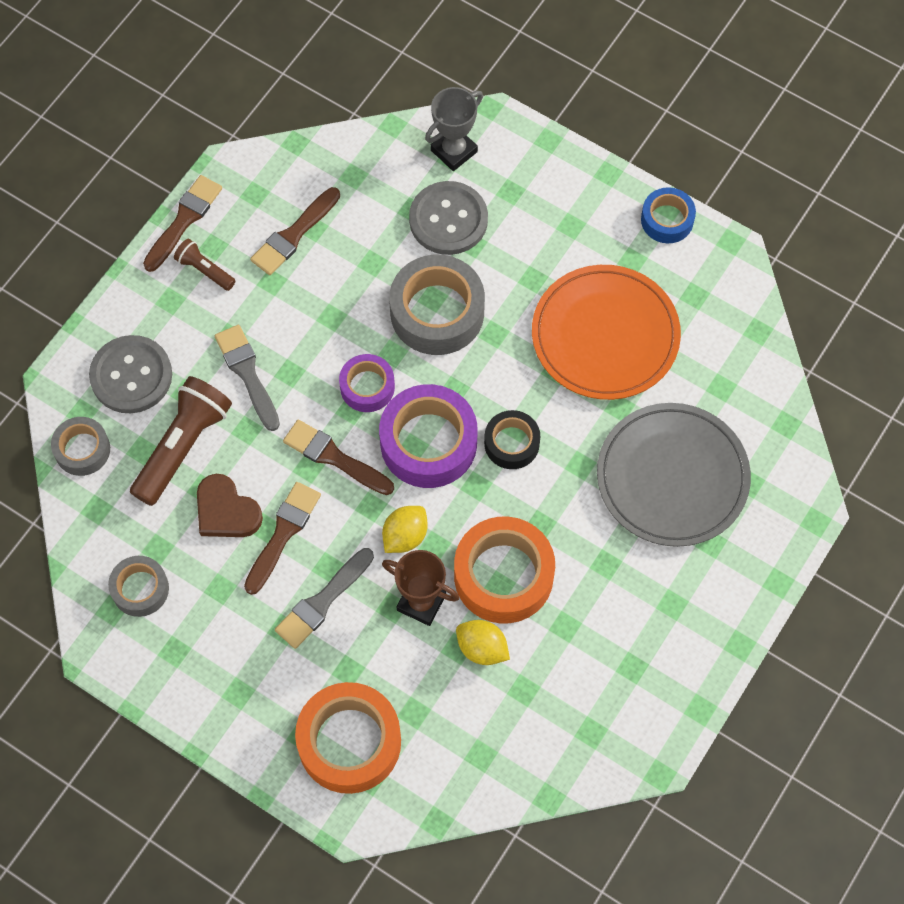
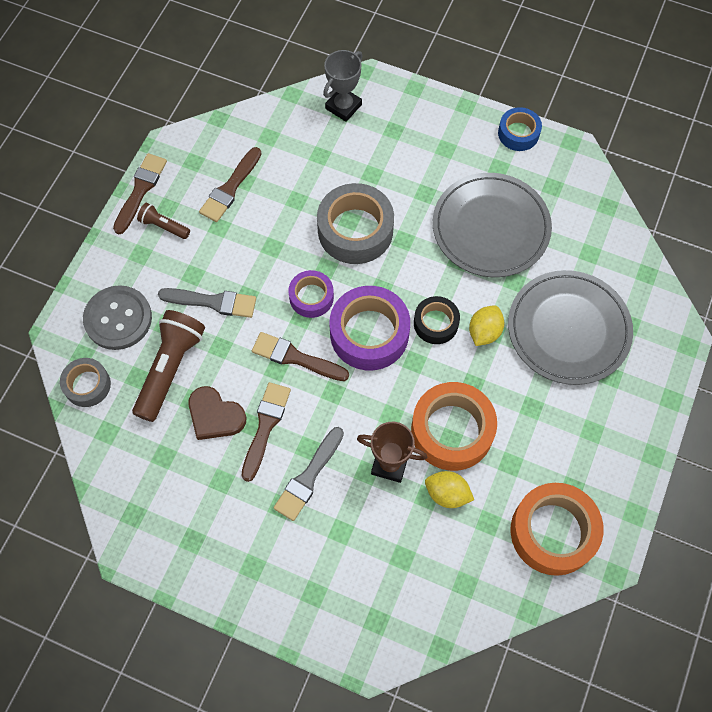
camera: 10 degrees left, 0 degrees up
grey tape [108,556,169,617] -> none
grey brush [215,325,280,431] -> grey brush turned 135 degrees clockwise [158,288,256,318]
orange tape [295,682,401,794] -> orange tape moved to [511,483,604,576]
yellow lemon [382,506,428,553] -> yellow lemon moved to [469,305,504,346]
grey button [409,181,488,255] -> none
orange plate [532,265,681,400] -> grey plate [433,173,552,277]

